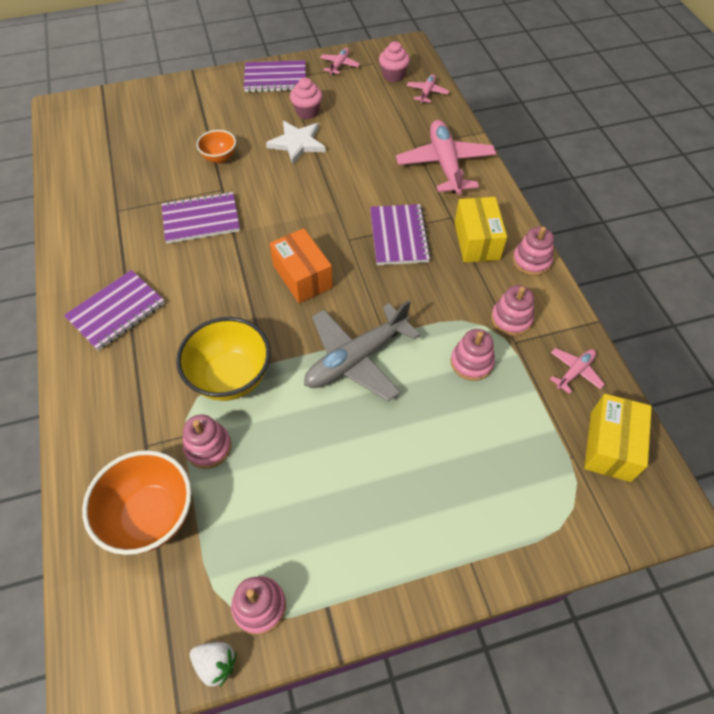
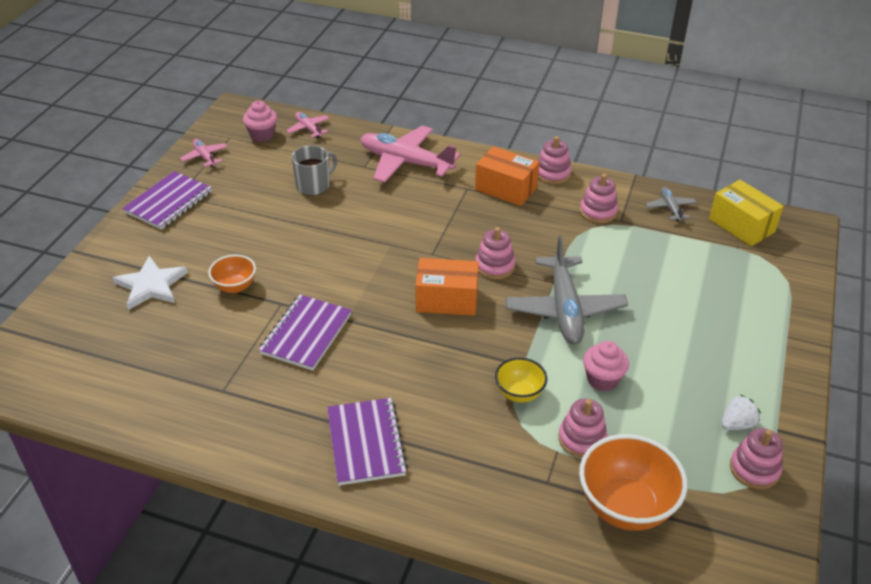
camera: 55 degrees left, 15 degrees down
yellow bowl [176,317,270,401] -> yellow bowl [495,358,548,403], size x0.56
white strawberry [190,642,236,687] -> white strawberry moved to [722,395,761,430]
white star [266,121,326,164] -> white star moved to [113,256,188,310]
pink cupcake [290,78,323,119] -> pink cupcake moved to [583,341,629,391]
purple notebook [370,204,431,265] -> none
pink stacking toy [451,329,495,381] -> pink stacking toy moved to [475,227,515,279]
yellow box [454,197,507,263] -> orange box [475,146,539,206]
pink plane [550,348,605,394] -> grey plane [645,187,696,221]
none -> grey mug [292,145,337,196]

